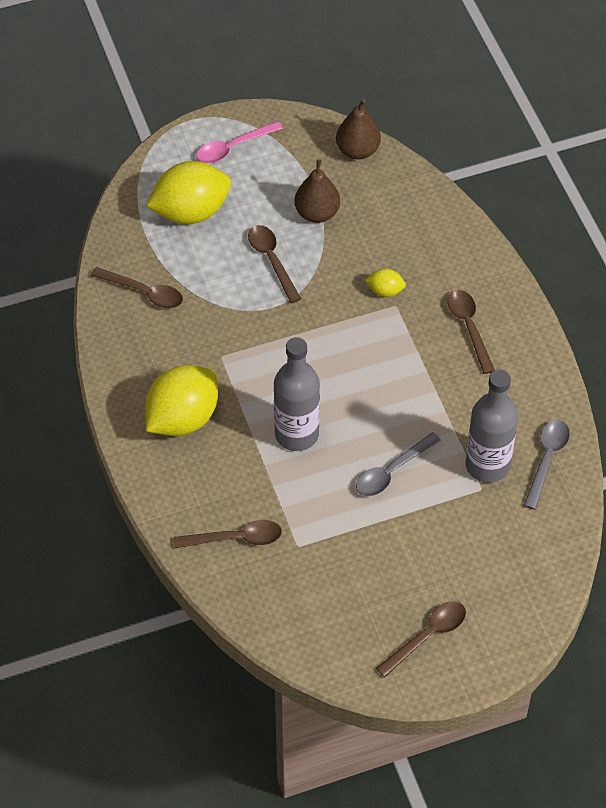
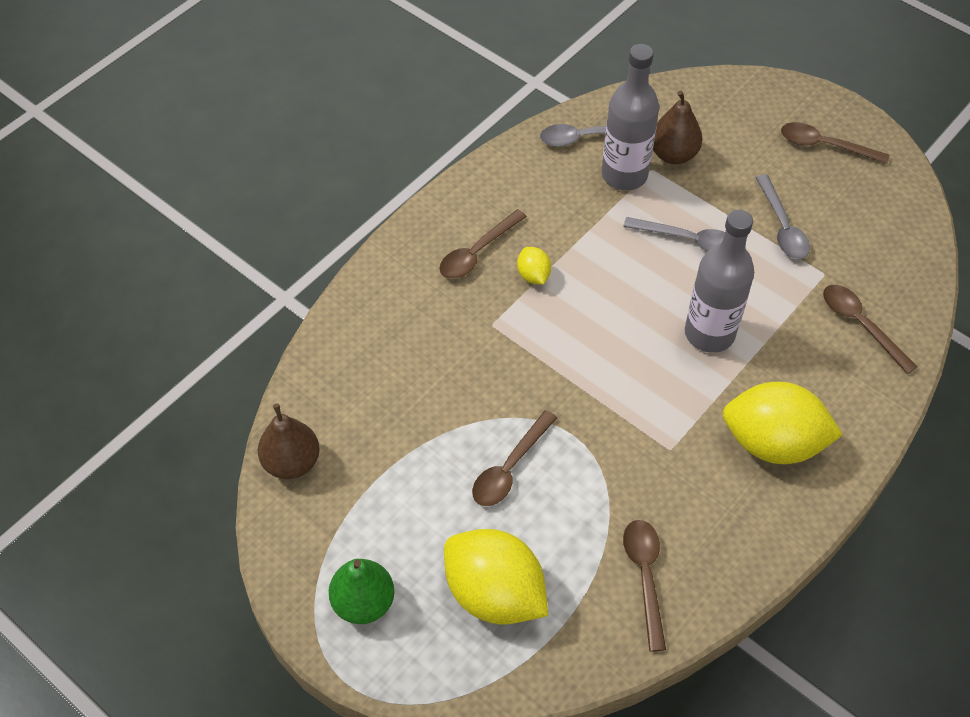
camera: 120 degrees left, 0 degrees up
pink spoon [196,121,283,163] -> green pear [329,559,394,624]
brown pear [294,159,340,223] -> brown pear moved to [653,90,703,164]
yellow lemon [365,269,406,297] -> yellow lemon moved to [517,247,551,284]
none -> grey spoon [755,175,810,259]

